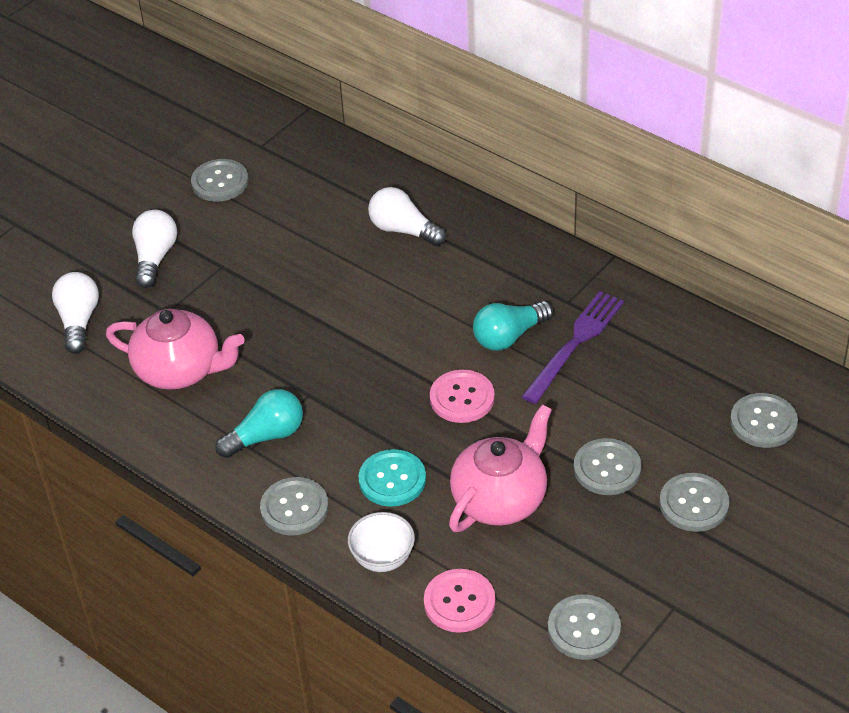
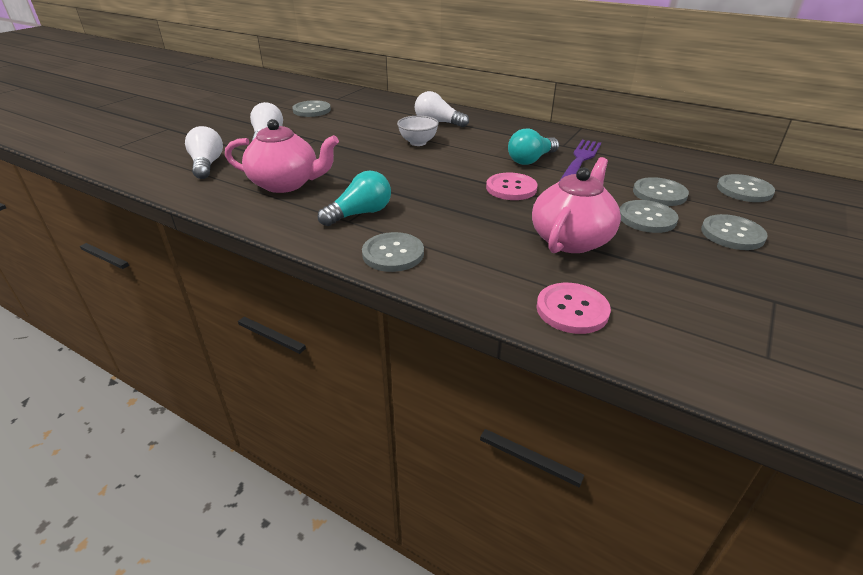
camera: 10 degrees left, 10 degrees down
white bowl [348,512,415,572] -> white bowl moved to [397,116,439,146]
turquoise button [359,449,426,507] -> none
grey button [548,594,621,660] -> grey button moved to [633,177,689,206]

